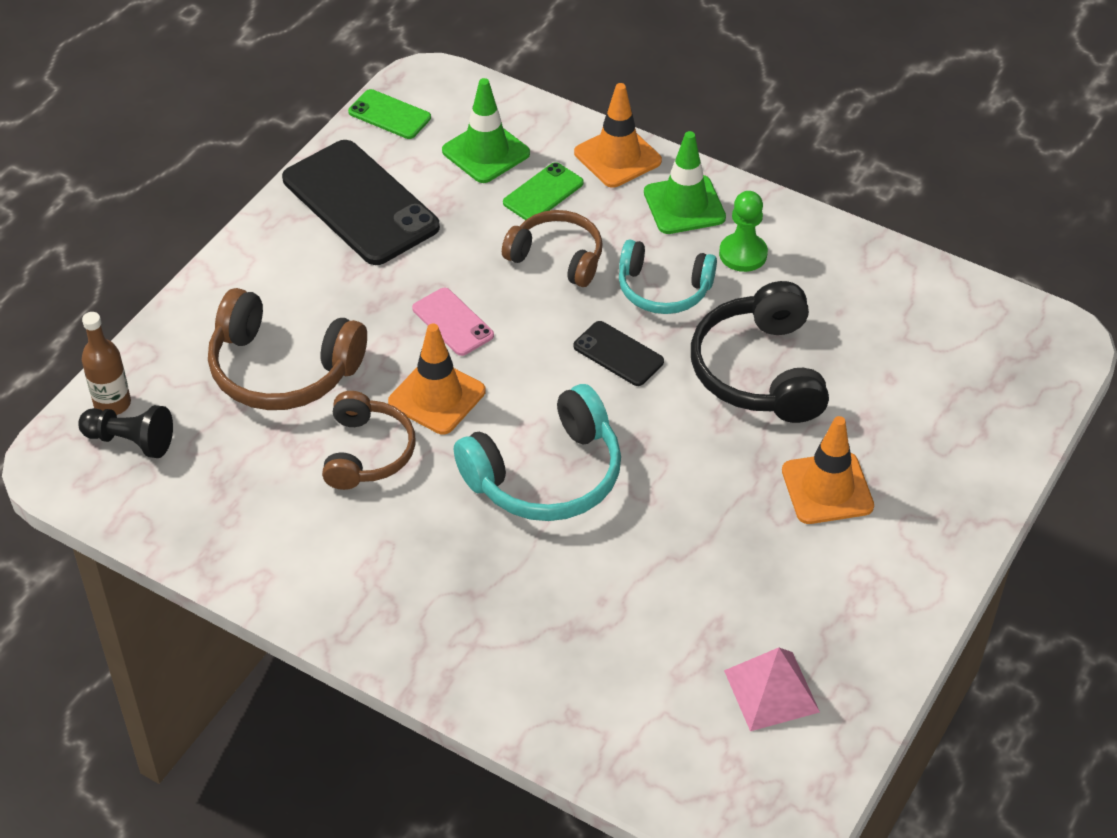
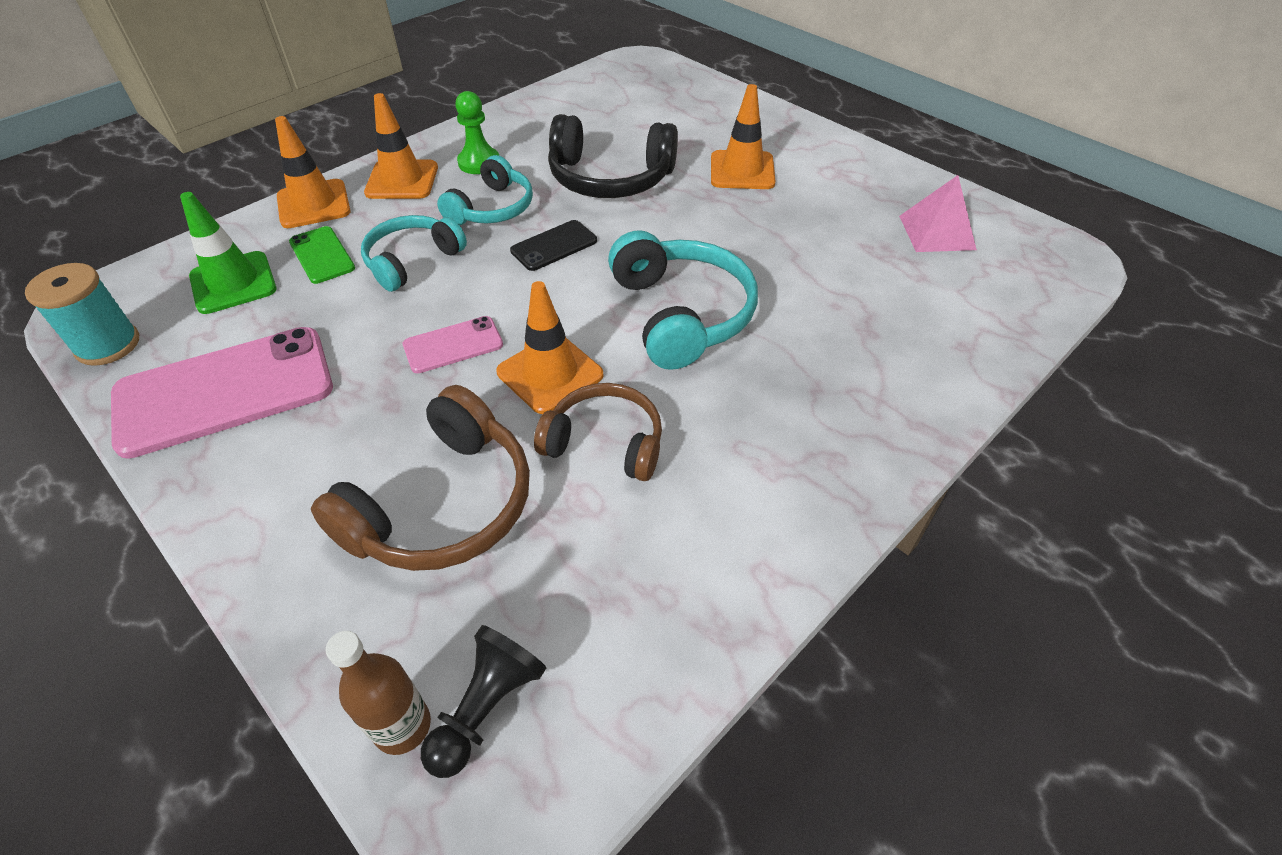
camera: 75 degrees left, 0 degrees up
black phone [282,140,440,265] -> pink phone [111,327,333,459]
green phone [348,89,431,139] -> turquoise spool [25,263,139,366]
brown headphones [502,210,603,287] -> turquoise headphones [361,215,467,292]
green traffic cone [644,131,726,234] -> orange traffic cone [364,93,438,199]

